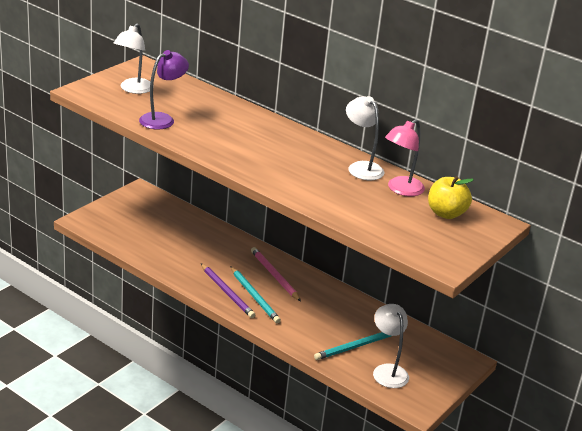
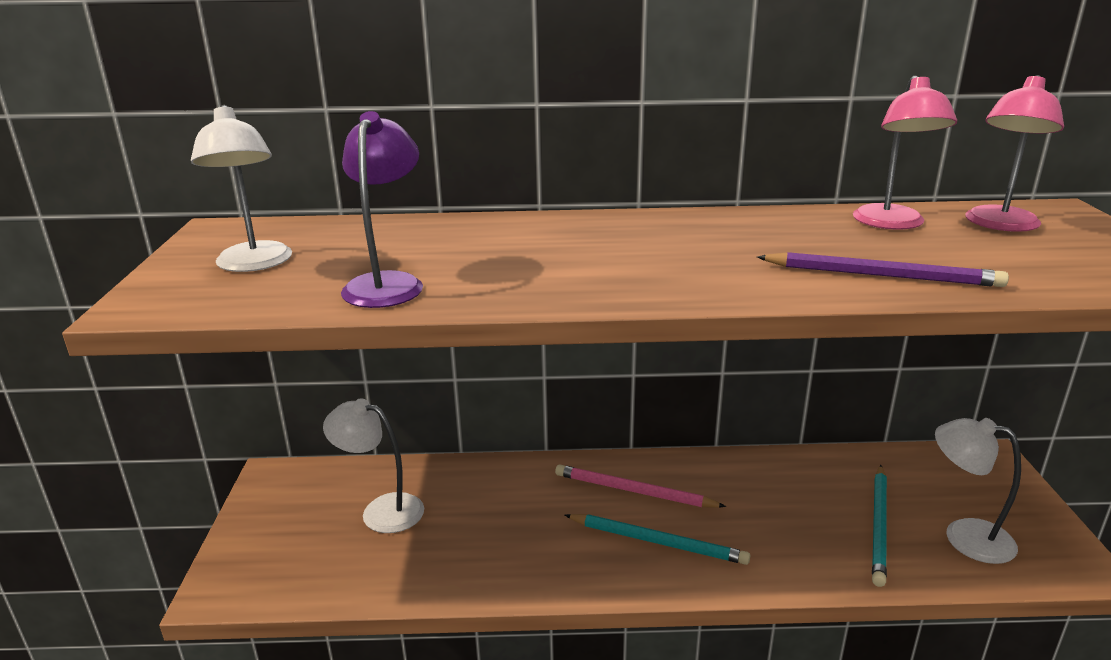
camera: 35 degrees left, 5 degrees down
purple pencil [201,263,255,318] -> purple pencil moved to [757,252,1009,287]
white lamp [346,96,384,180] -> white lamp moved to [323,399,424,533]
yellow apple [428,176,474,219] -> pink lamp [966,75,1064,232]

